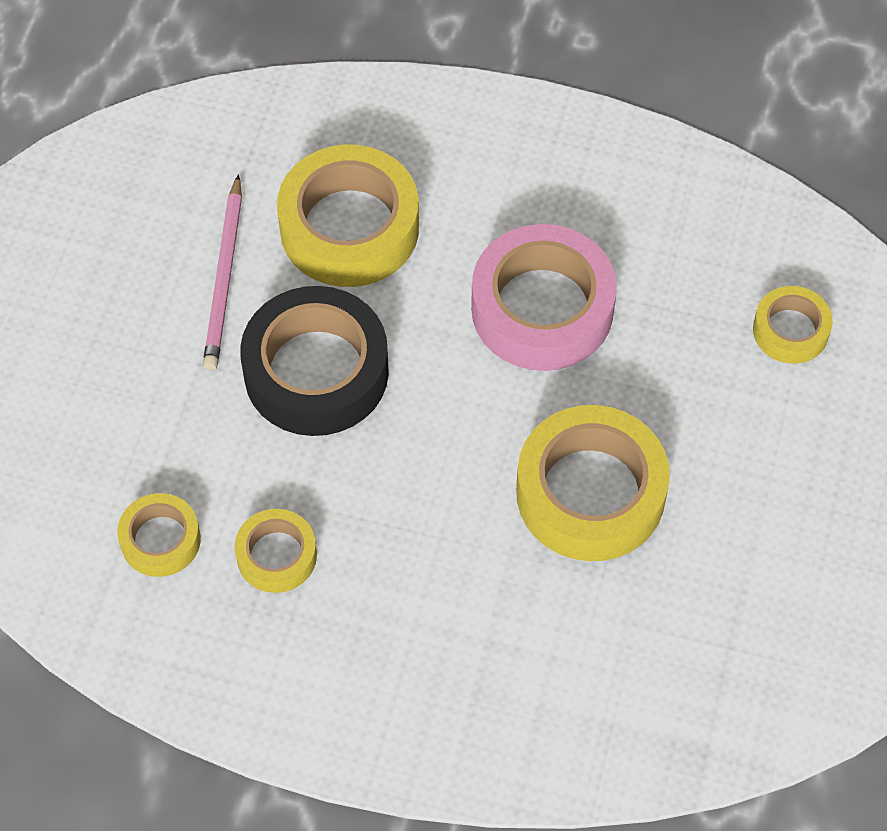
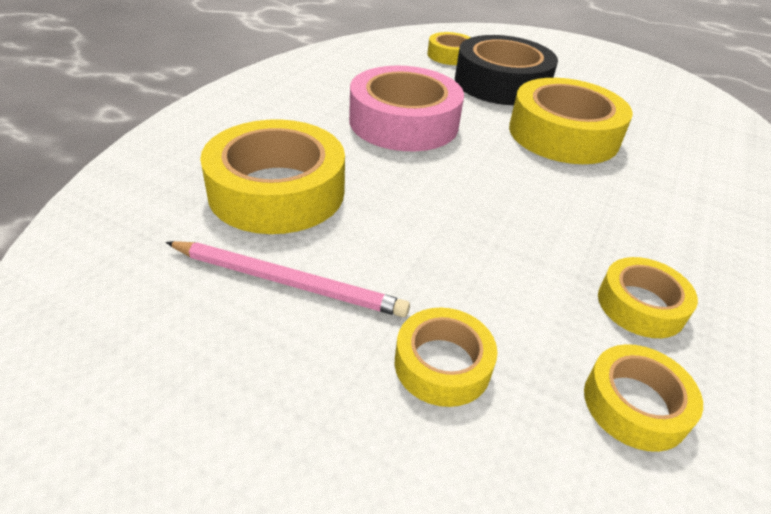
camera: 80 degrees left, 20 degrees down
black tape [240,286,389,436] -> black tape moved to [455,35,558,105]
none -> yellow tape [395,308,497,407]

